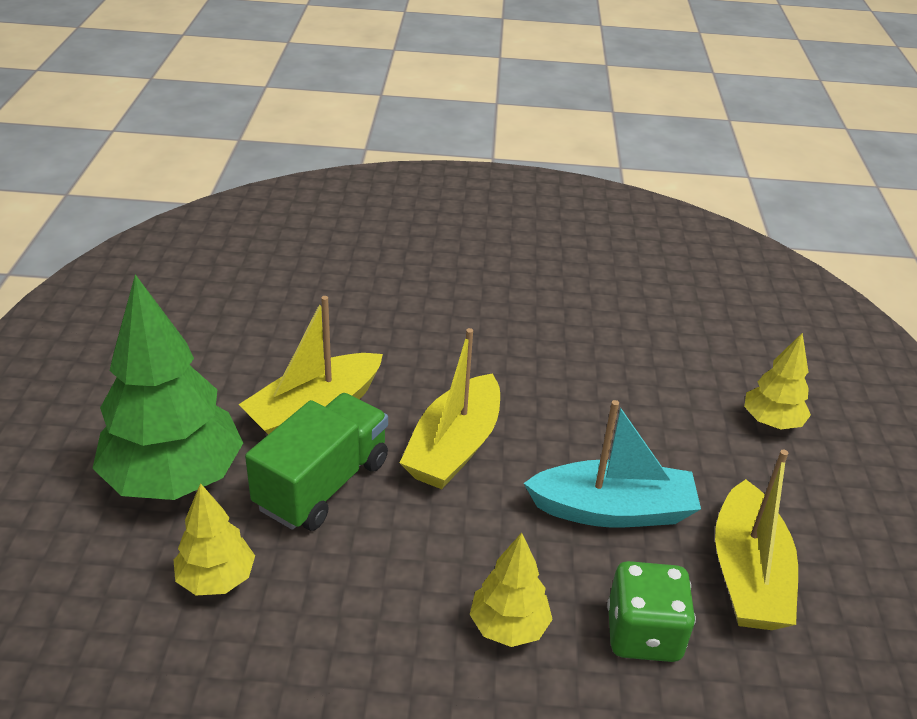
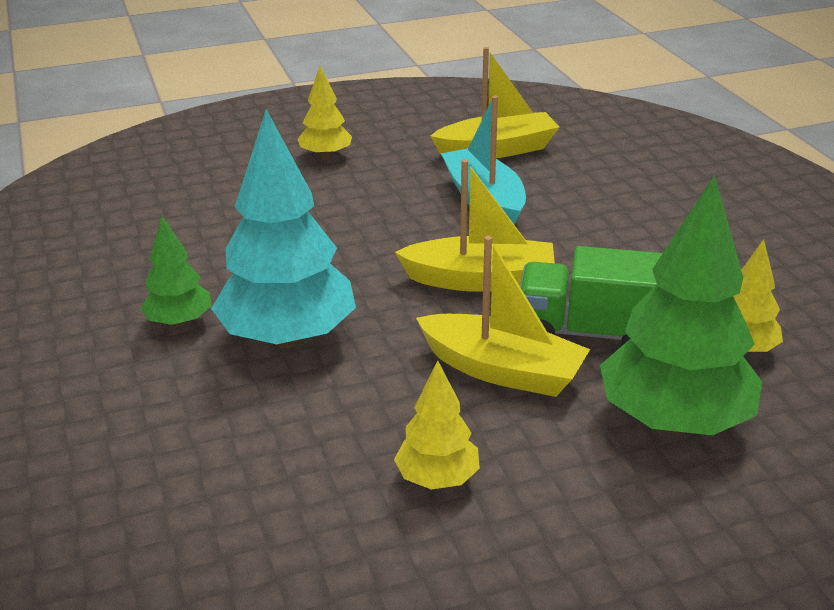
camera: 110 degrees left, 5 degrees down
yellow tree [470,533,553,647] -> yellow tree moved to [394,361,480,489]
green dice [607,561,696,662] -> none
none -> green tree [140,216,212,327]
none -> turquoise tree [211,109,356,348]

